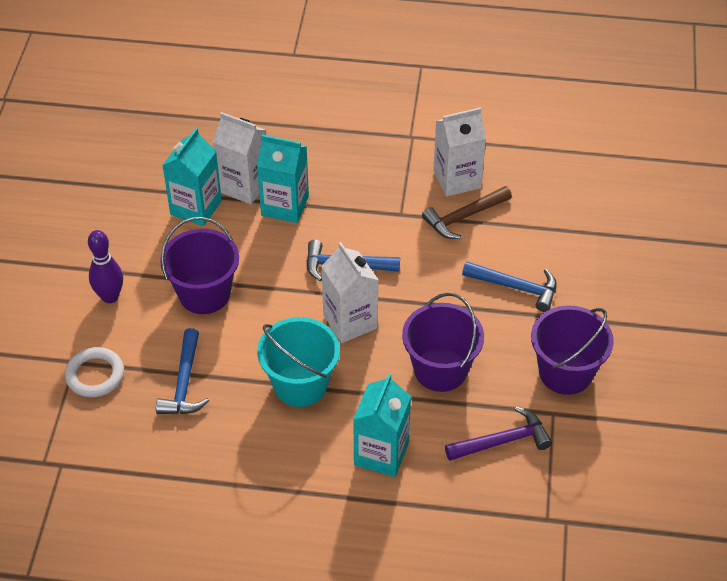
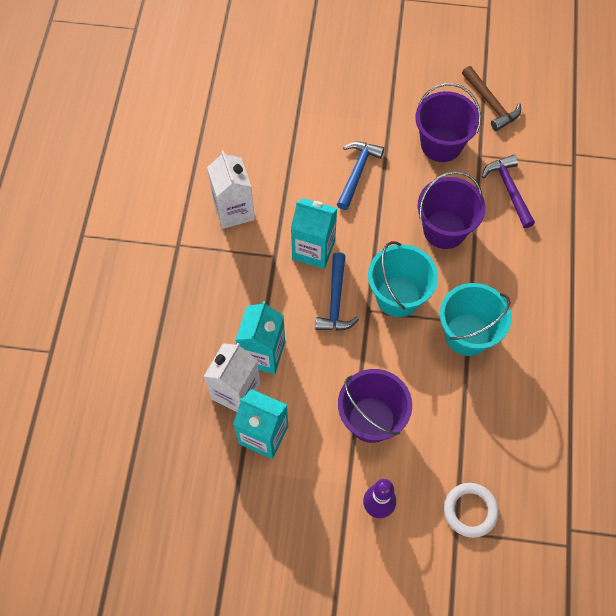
camera: 90 degrees left, 15 degrees up
blue hammer [156,328,209,414] -> none
white carton [321,242,378,343] -> turquoise bucket [368,241,438,317]
turquoise carton [353,374,411,477] -> turquoise carton moved to [291,198,337,269]
brown hammer [422,186,512,239] -> brown hammer moved to [462,66,521,131]

